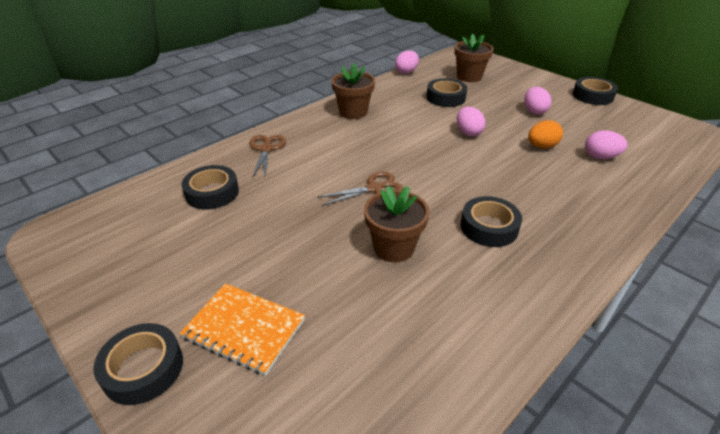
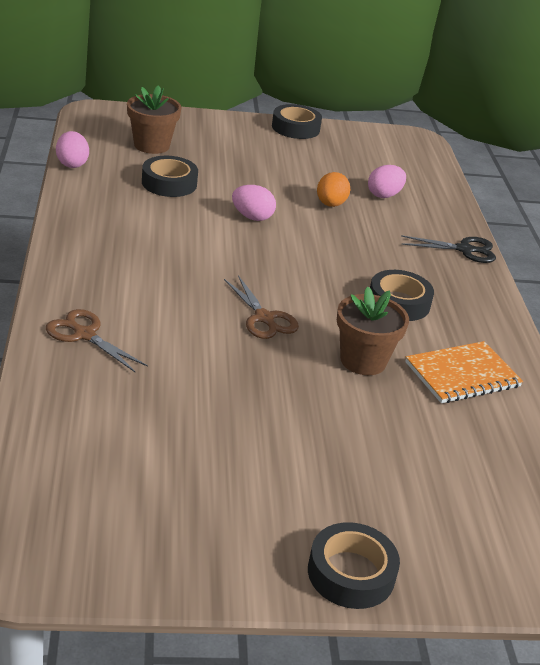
camera: 55 degrees left, 5 degrees down
orange notebook [180,283,305,376] -> orange notebook moved to [405,341,523,403]
black tape [181,165,239,210] -> none
brown scissors [317,172,404,206] -> brown scissors turned 135 degrees clockwise [224,275,299,339]
brown flower pot [331,63,375,119] -> none
pink egg [524,87,551,115] -> none
none -> black scissors [401,235,496,263]

